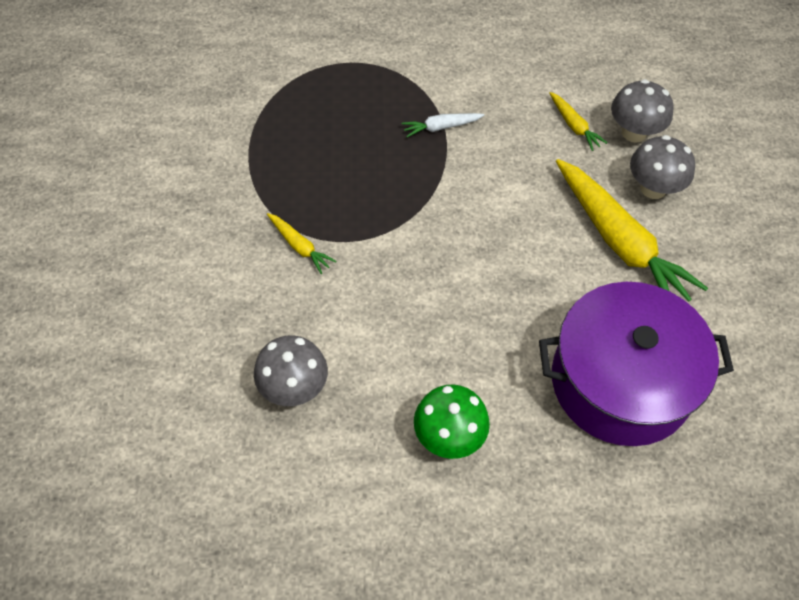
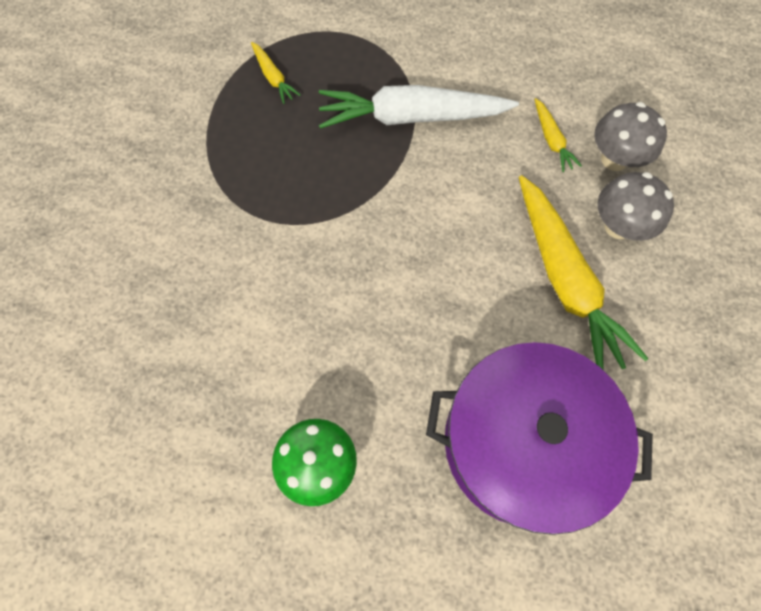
camera: 15 degrees right, 10 degrees up
grey mushroom [254,335,328,406] -> none
yellow carrot [267,213,336,274] -> yellow carrot moved to [251,42,301,104]
white carrot [402,113,484,137] -> white carrot [319,85,519,129], size x2.23

